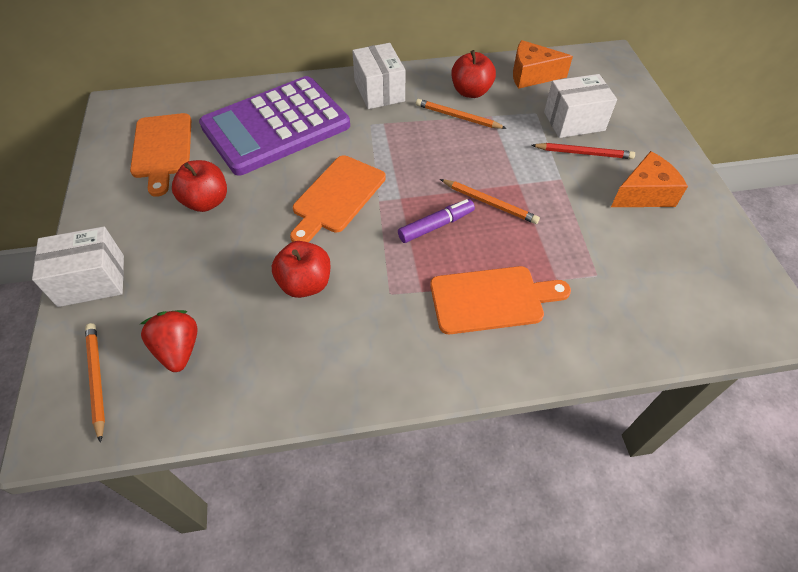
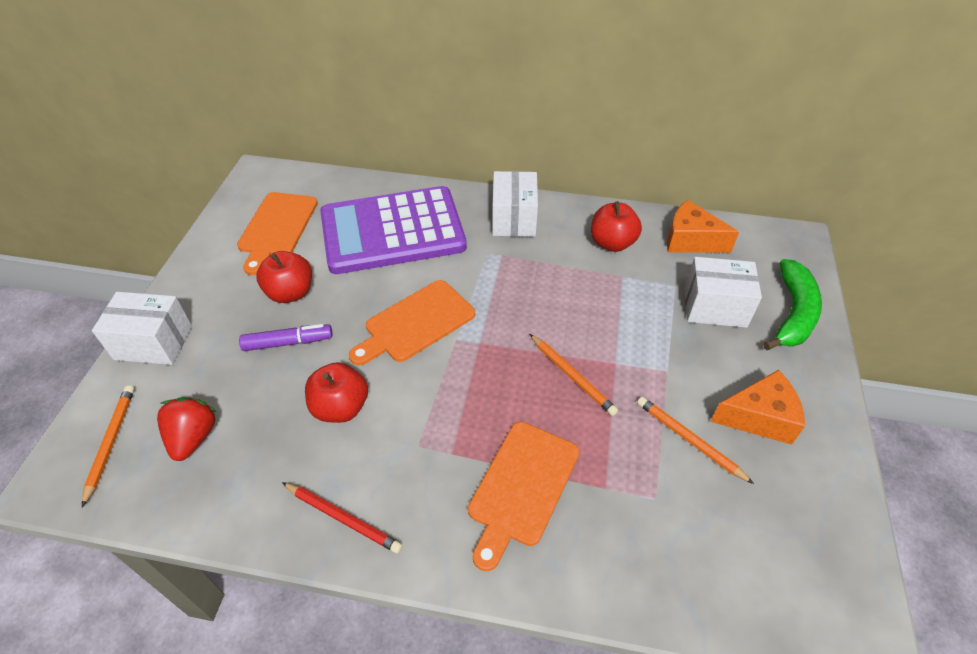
camera: 20 degrees right, 5 degrees down
purple marker [398,199,475,243] -> purple marker moved to [239,324,333,351]
orange pencil [416,99,507,129] -> orange pencil moved to [637,397,754,484]
orange cutting board [430,266,571,334] -> orange cutting board turned 105 degrees clockwise [468,422,580,571]
red pencil [531,143,635,159] -> red pencil moved to [282,482,402,553]
none -> green banana [763,259,822,350]

